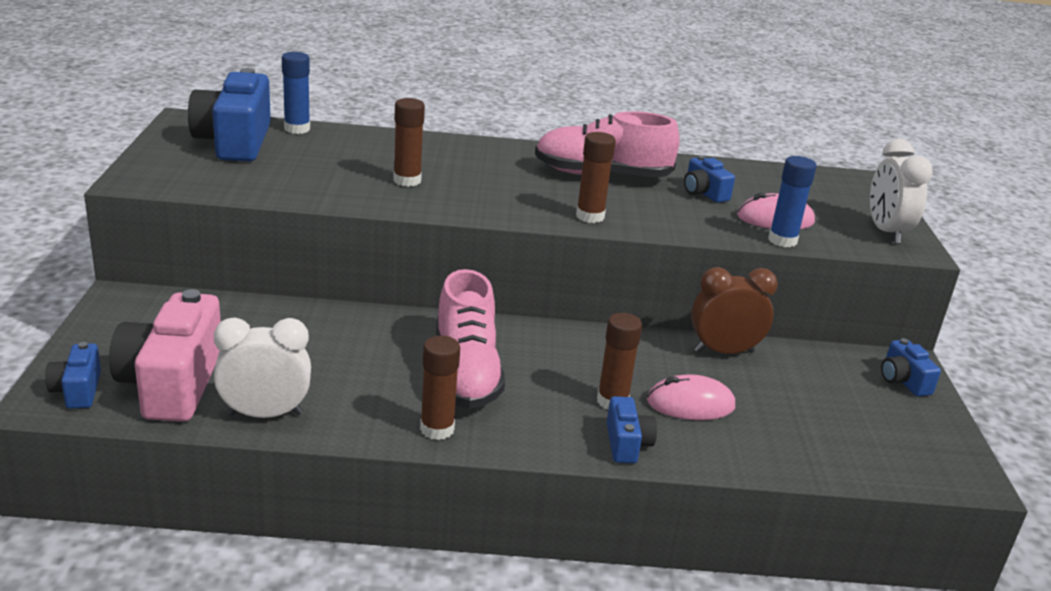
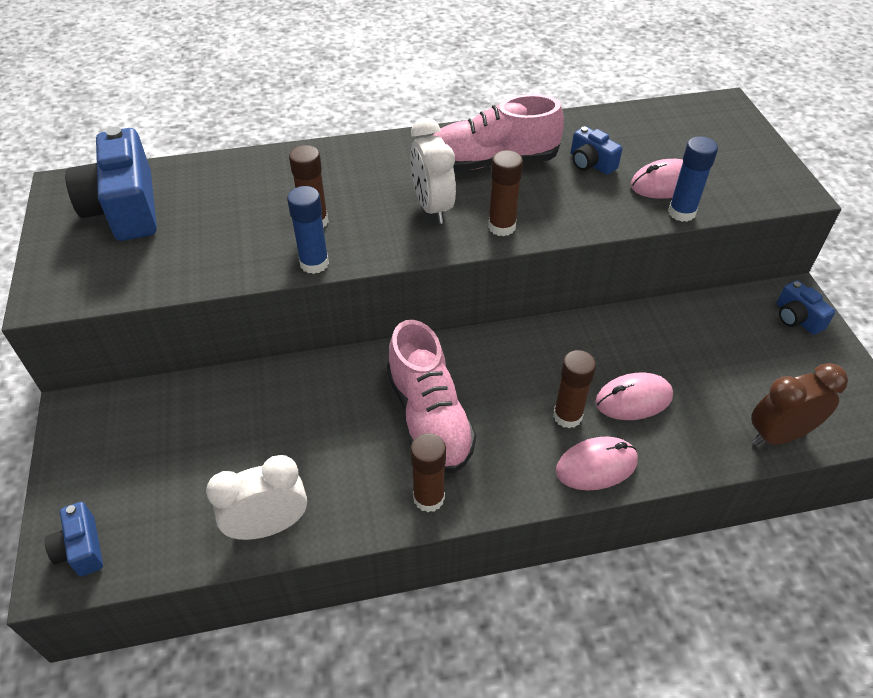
camera: 10 degrees left, 20 degrees up
pink camera [109,289,221,422] -> none
blue glue stick [282,52,310,134] -> blue glue stick moved to [287,186,329,274]
blue camera [607,396,657,463] -> pink mouse [556,437,638,491]
brown clock [691,267,778,354] -> brown clock moved to [751,363,848,445]
white clock [870,139,933,244] -> white clock moved to [410,118,456,224]

